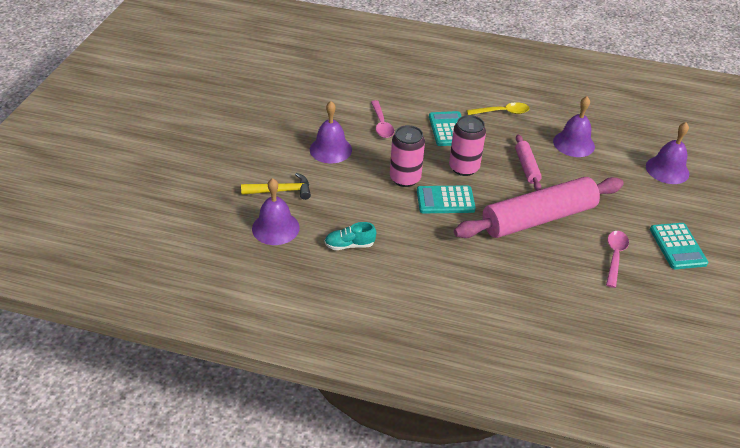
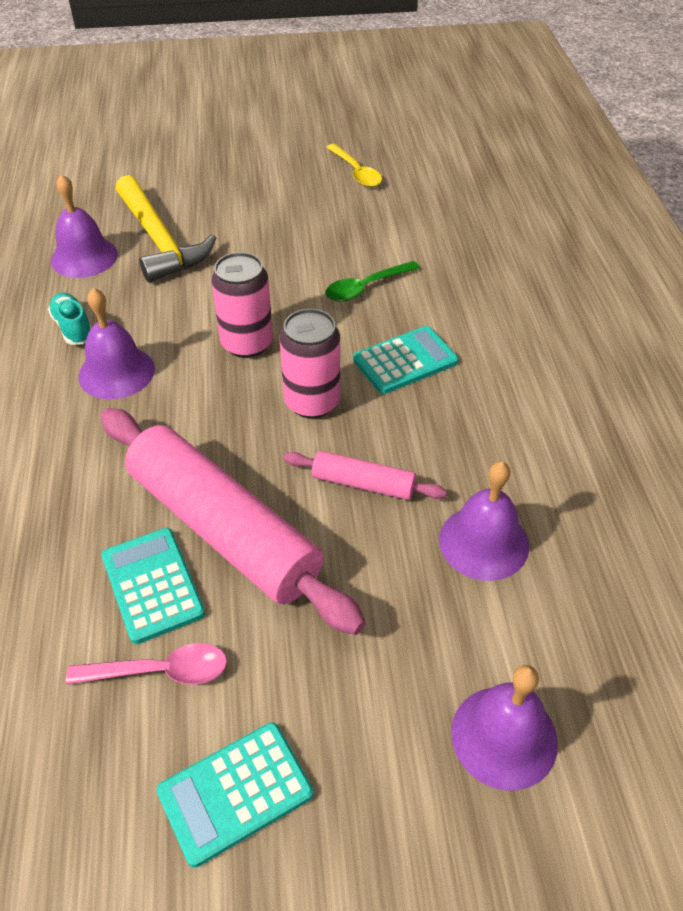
camera: 70 degrees right, 5 degrees up
yellow hammer [241,173,311,200] -> yellow hammer [116,175,216,283], size x1.63
purple bell [310,101,352,163] -> purple bell moved to [78,288,155,399]
pink spoon [371,100,394,138] -> green spoon [325,261,420,302]
turquoise calculator [417,185,476,213] -> turquoise calculator moved to [101,528,205,644]
yellow spoon [467,102,529,115] -> yellow spoon moved to [326,144,382,187]
pink rolling pin [515,134,542,191] -> pink rolling pin turned 45 degrees clockwise [284,451,447,500]

